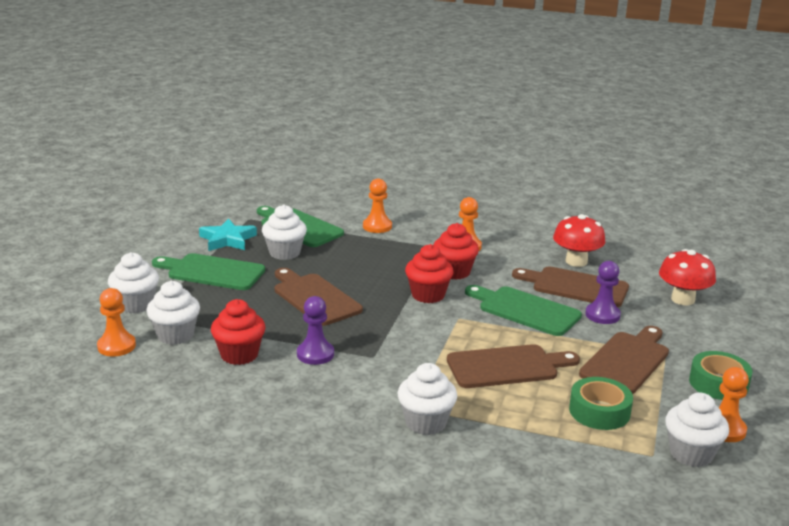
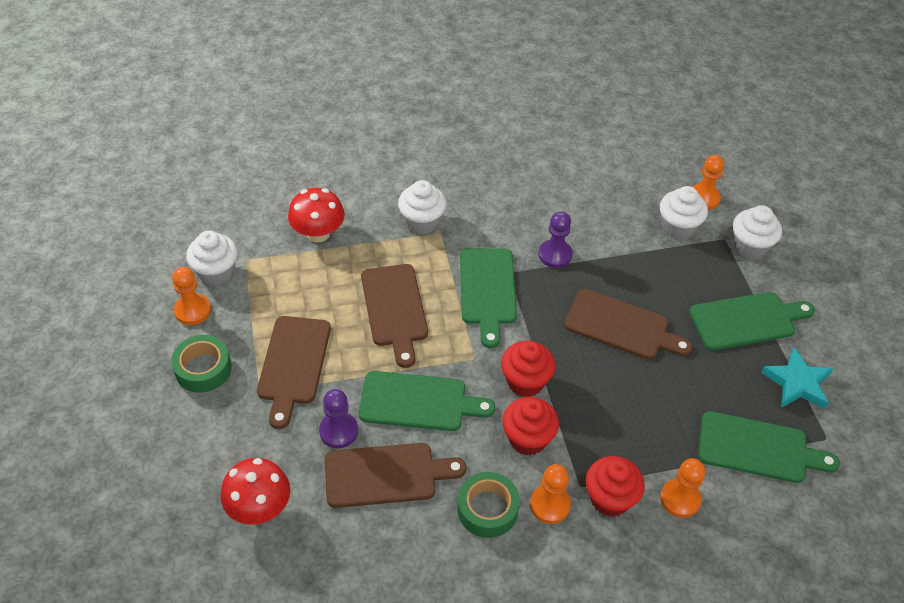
camera: 150 degrees right, 25 degrees up
red cupcake [211,299,265,365] -> red cupcake moved to [586,456,645,517]
white cupcake [262,205,307,260] -> none
brown cutting board [447,344,580,388] -> brown cutting board turned 60 degrees counterclockwise [361,264,428,368]
red mushroom [553,214,606,267] -> red mushroom moved to [288,188,345,243]
green tape [569,377,633,430] -> green tape moved to [457,472,520,538]
none -> green cutting board [460,248,517,348]

